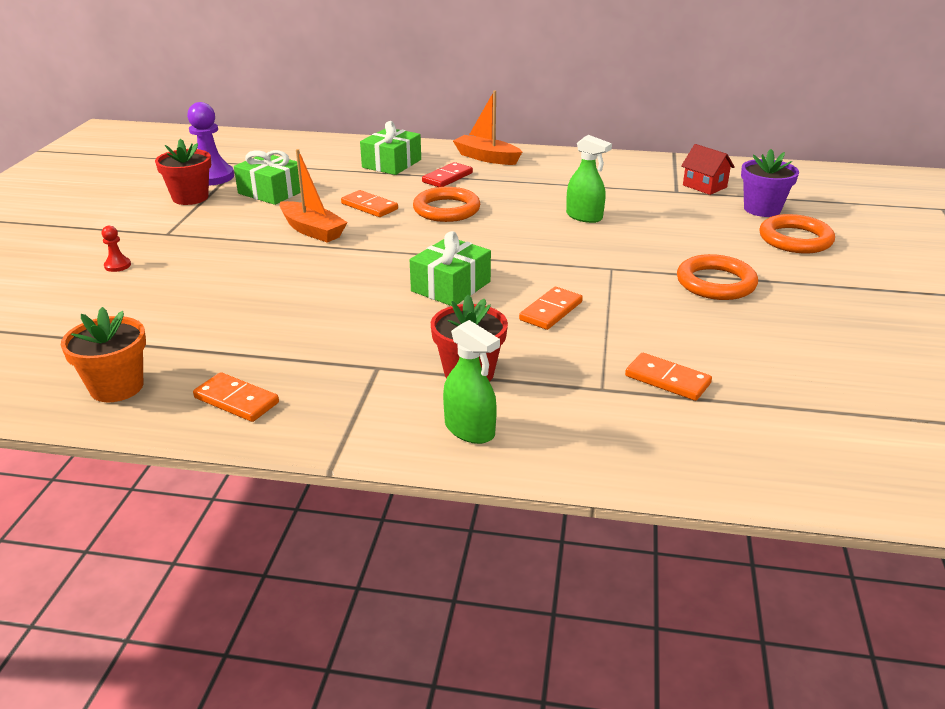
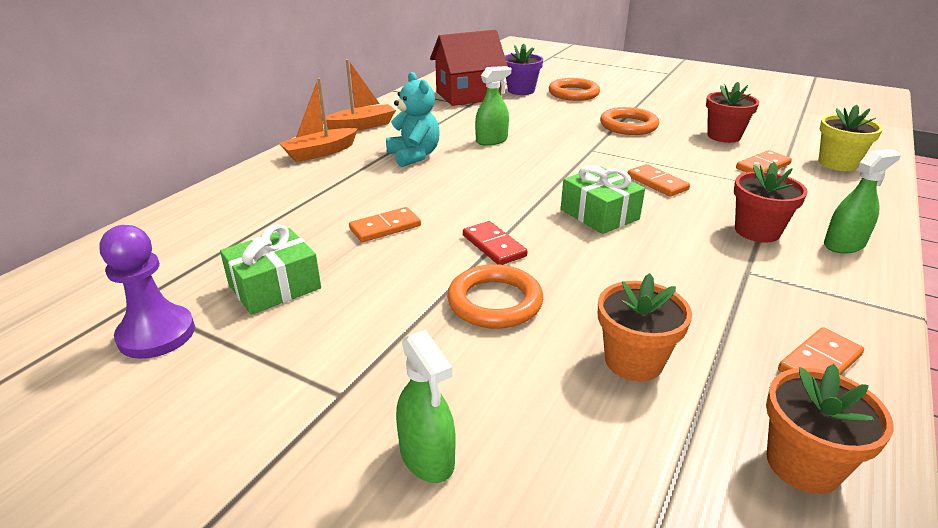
camera: 70 degrees left, 0 degrees up
red pawn [102,226,131,272] -> green spray bottle [396,330,456,483]
red flower pot [155,139,211,205] -> red flower pot moved to [706,82,759,143]
orange boat [280,149,348,243] -> orange boat moved to [322,59,396,131]
green gift [360,121,421,175] -> none
orange ring [413,187,480,222] -> orange ring moved to [447,264,543,329]
red domino [422,162,473,187] -> red domino moved to [463,221,528,265]
red house [681,144,735,195] -> red house [430,30,508,106], size x1.94
none -> turquoise teddy bear [386,72,440,167]
none -> orange flower pot [598,273,692,381]
none -> yellow flower pot [819,105,883,171]

